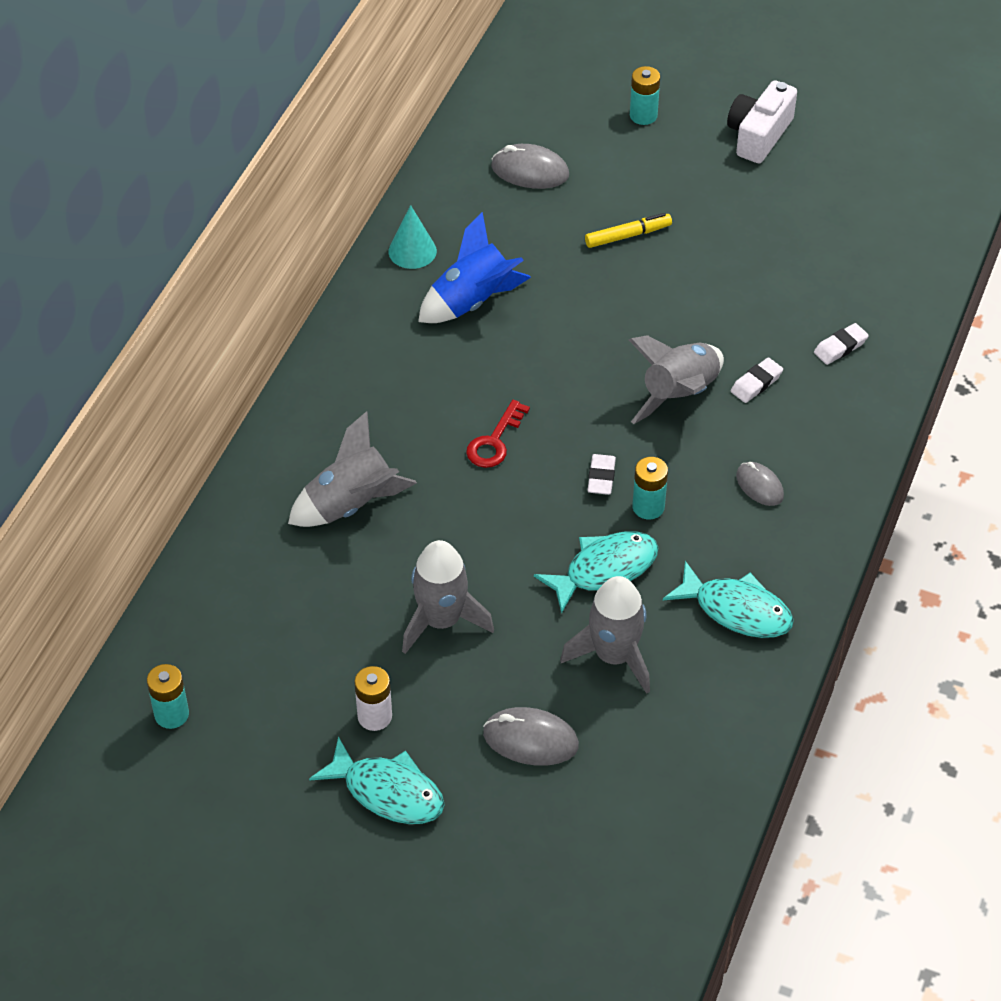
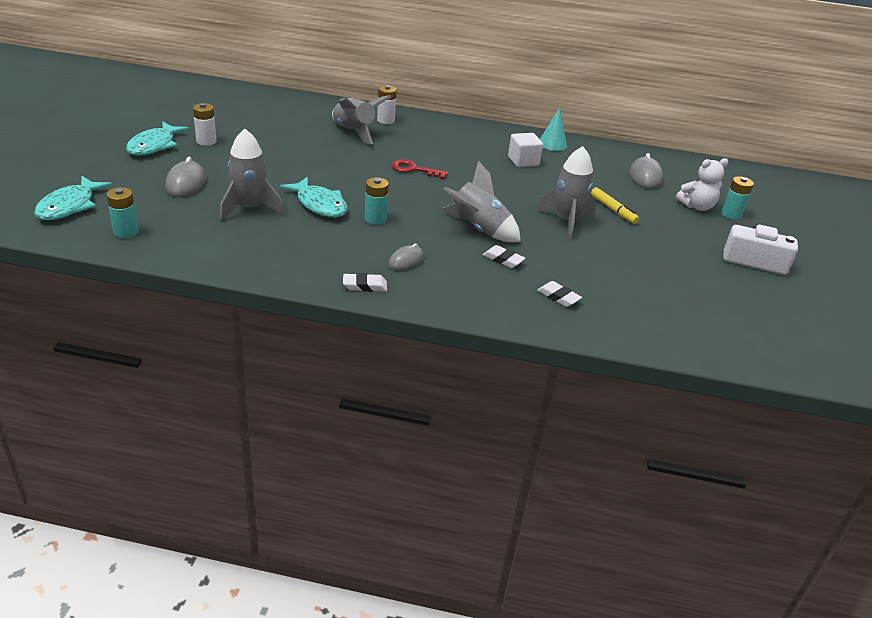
camera: 75 degrees right, 15 degrees down
turquoise battery [147,664,189,729] -> turquoise battery moved to [106,187,139,238]
grey rocket [402,540,494,654] -> grey rocket moved to [536,146,596,240]
blue rocket [418,212,531,323] -> white cube [508,133,543,167]
white eraser [587,454,616,495] -> white eraser moved to [343,273,387,292]
turquoise fish [663,561,794,638] -> turquoise fish moved to [34,176,113,220]
none -> white battery [377,85,397,124]
none -> white teddy bear [676,158,728,211]

